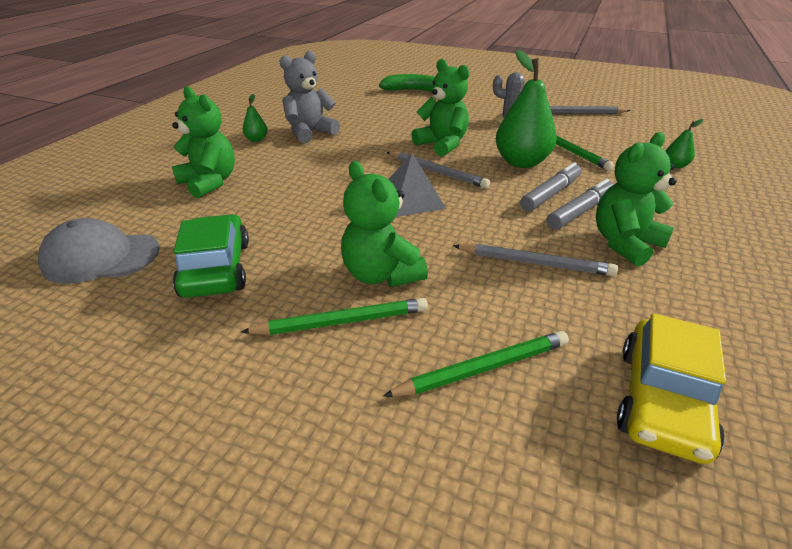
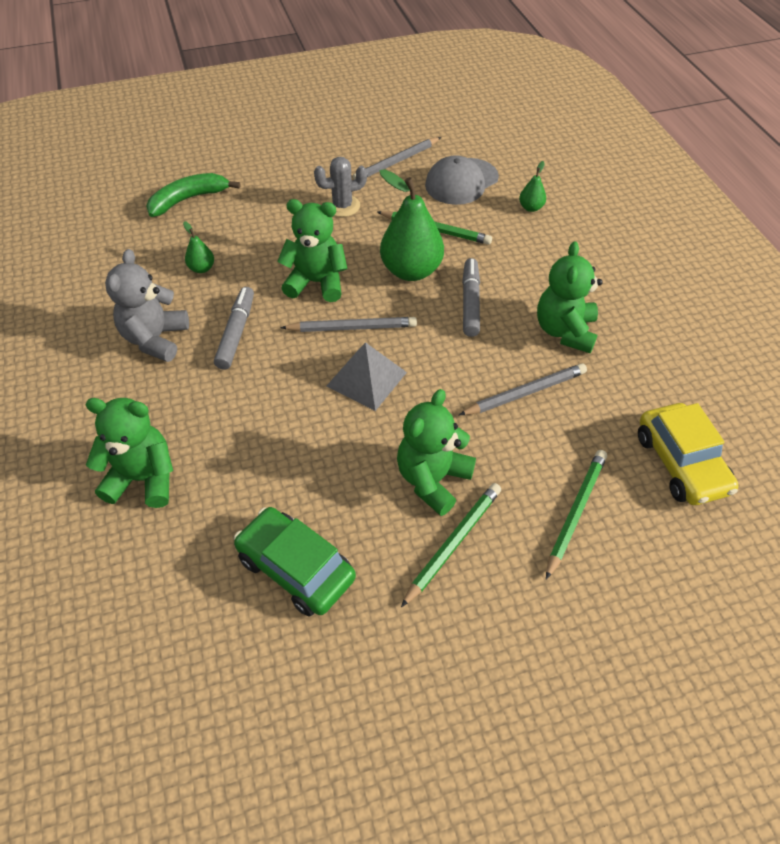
camera: 40 degrees left, 15 degrees up
grey cap [38,218,160,284] -> grey cap moved to [425,155,499,205]
green pear [242,94,268,142] -> green pear moved to [183,221,214,273]
green teddy bear [341,161,428,287] -> green teddy bear turned 105 degrees clockwise [397,389,476,516]
grey marker [546,179,614,230] -> grey marker moved to [214,287,254,370]

